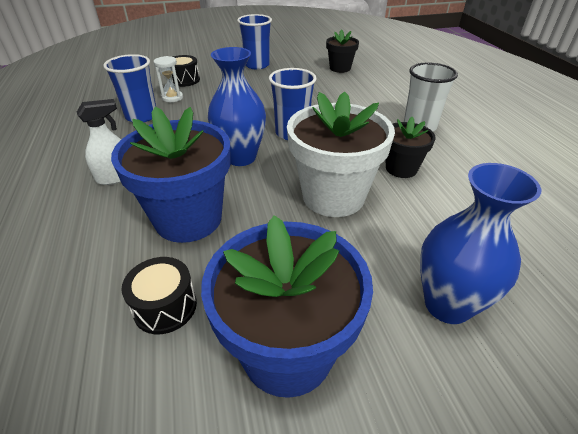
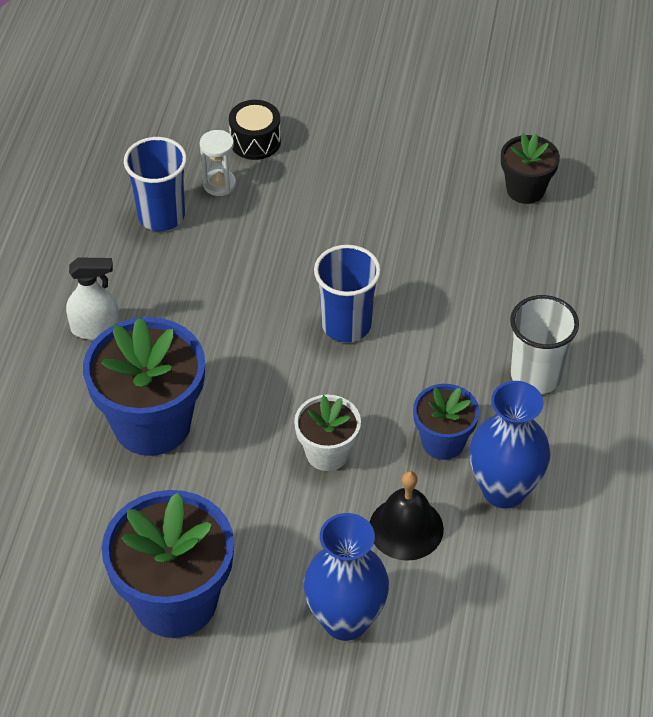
camera: 25 degrees right, 10 degrees up
black drum [121,257,197,334] -> none
blue vase [208,47,266,166] -> blue vase moved to [469,381,551,509]
blue cup [237,14,272,69] -> none
white flower pot [287,92,395,217] -> white flower pot [294,395,361,471], size x0.55
black flower pot [386,117,436,178] -> blue flower pot [413,384,479,460]
none -> black bell [369,471,444,561]

